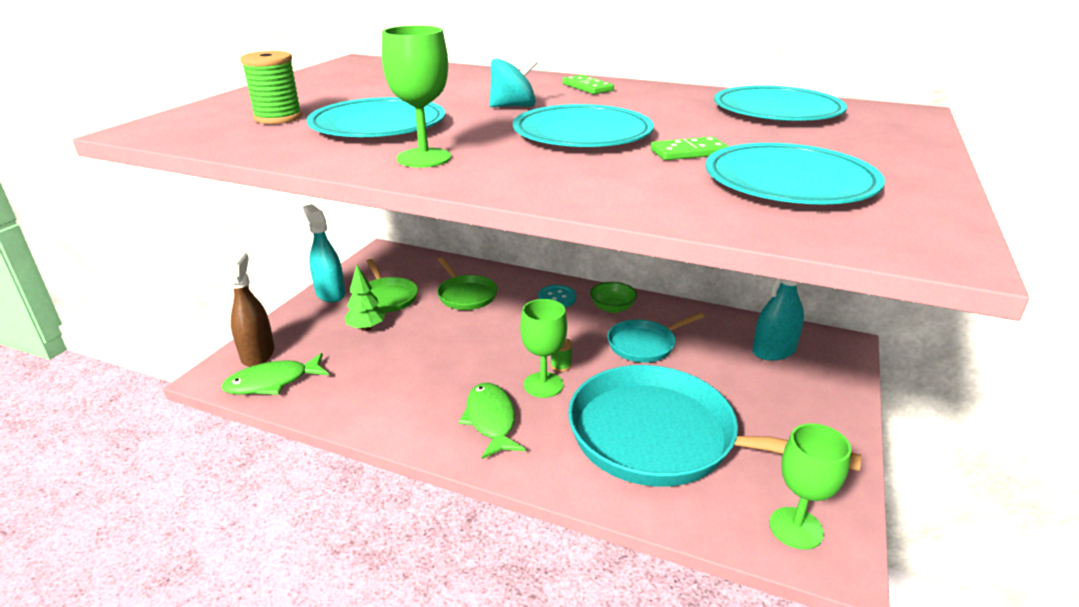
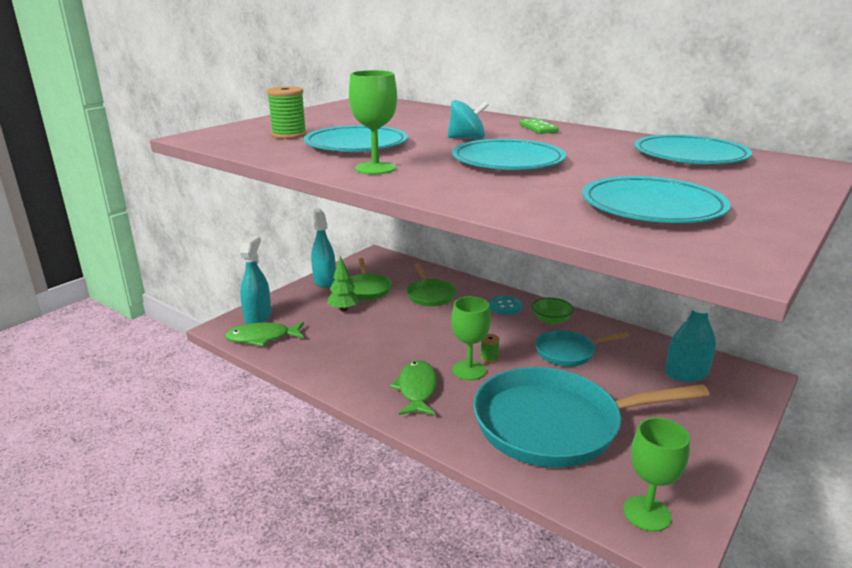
camera: 15 degrees right, 5 degrees down
brown spray bottle [225,252,275,367] -> turquoise spray bottle [240,236,271,324]
turquoise pan [568,365,861,487] -> turquoise pan turned 45 degrees counterclockwise [473,367,709,468]
green domino [651,137,729,160] -> none

